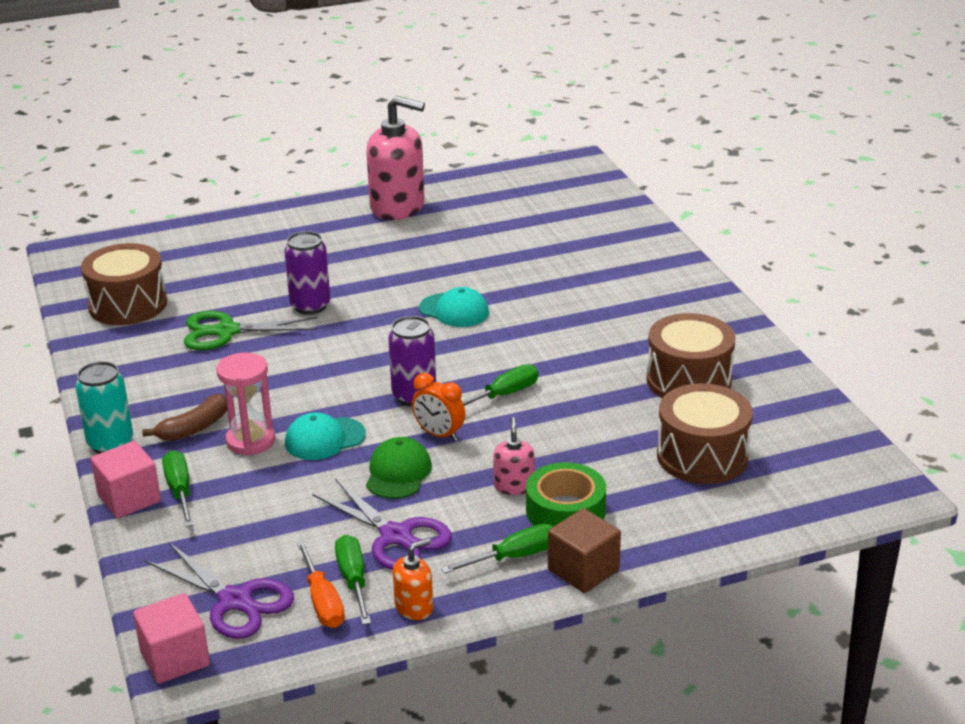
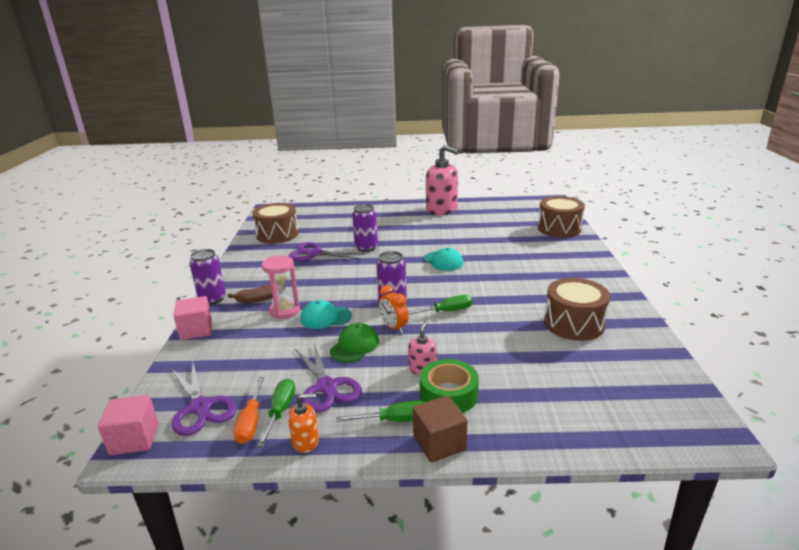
camera: 20 degrees right, 5 degrees down
turquoise can [75,361,133,454] -> purple can [190,249,226,305]
green screwdriver [162,450,193,527] -> none
green scissors [184,311,318,350] -> purple scissors [289,242,366,261]
brown drum [657,383,753,484] -> brown drum moved to [538,196,585,238]

